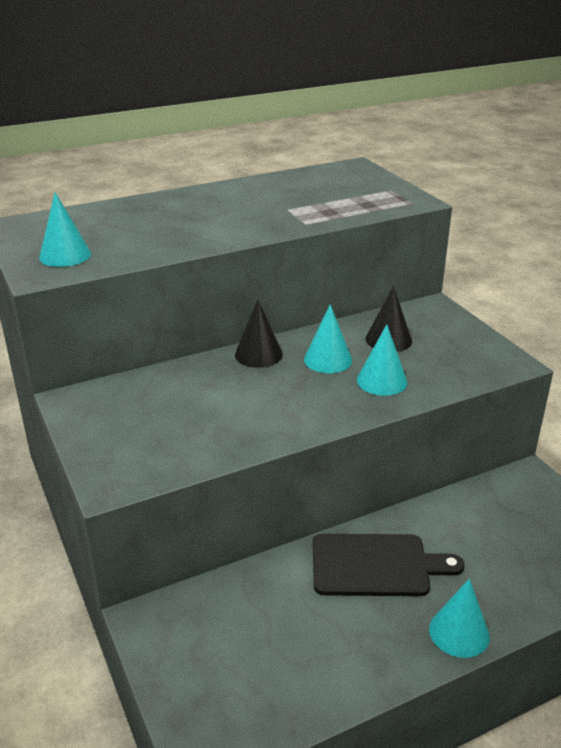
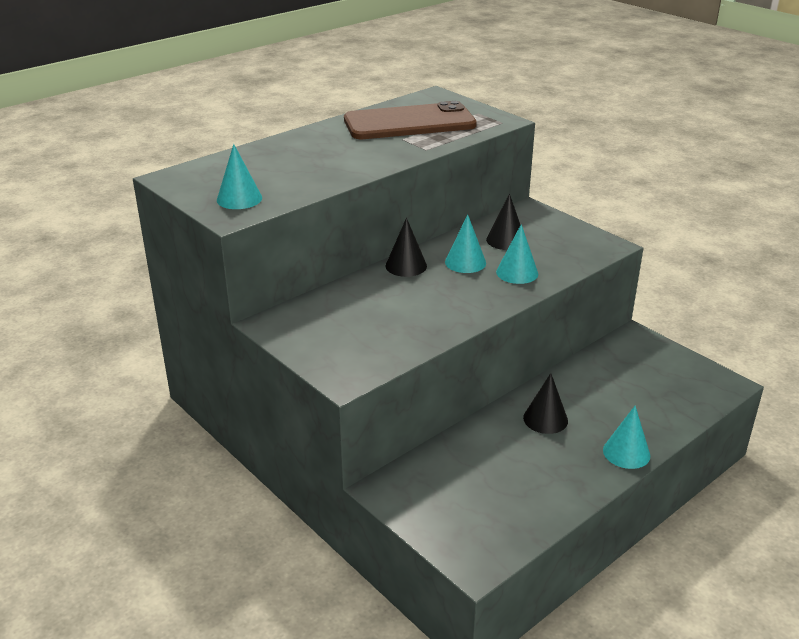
camera: 15 degrees left, 0 degrees up
black cutting board [313,534,464,596] -> black cone [523,373,568,434]
none -> brown phone [344,101,477,139]

